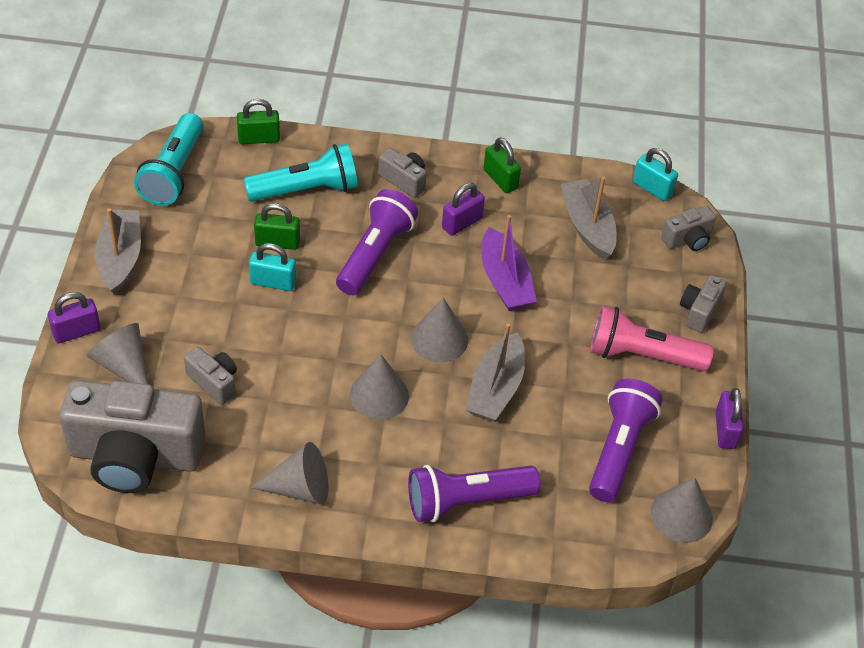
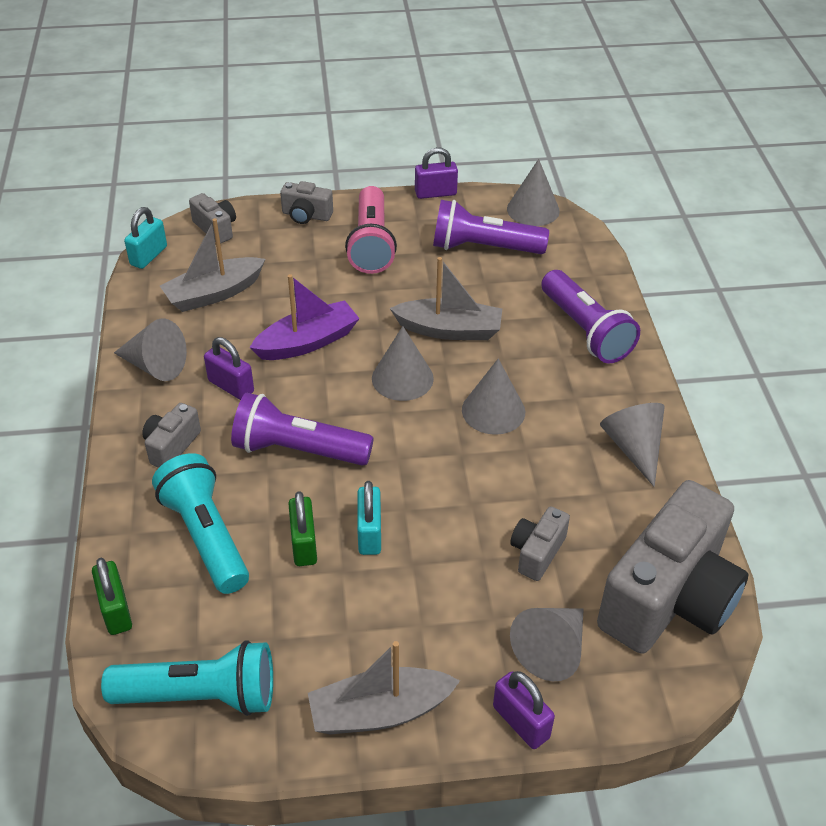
camera: 100 degrees left, 5 degrees down
grey camera [59,380,206,493] -> grey camera turned 45 degrees clockwise [597,480,748,654]
green padlock [484,137,521,193] -> grey cone [114,319,187,381]

